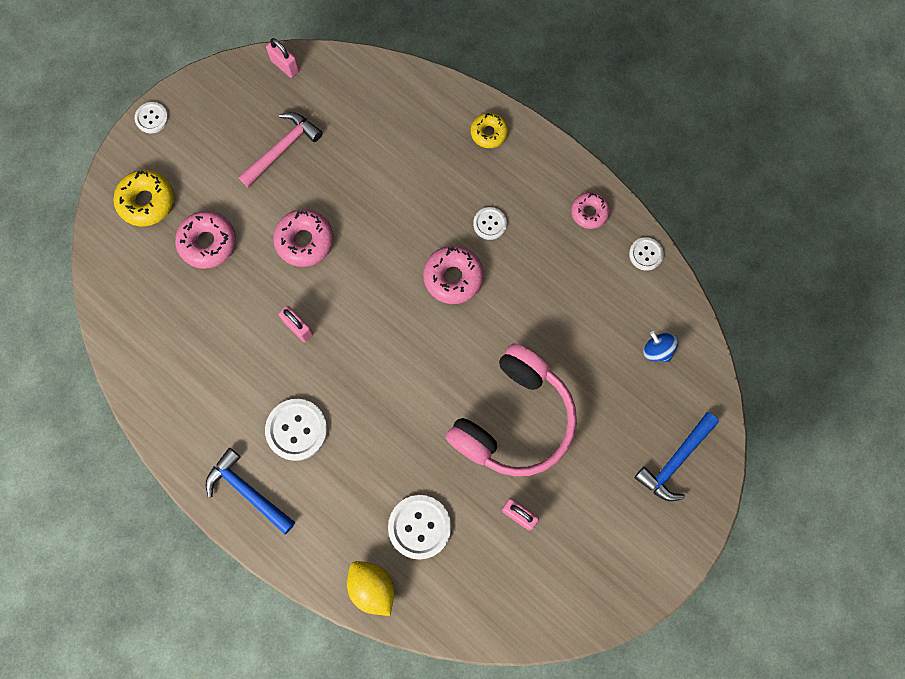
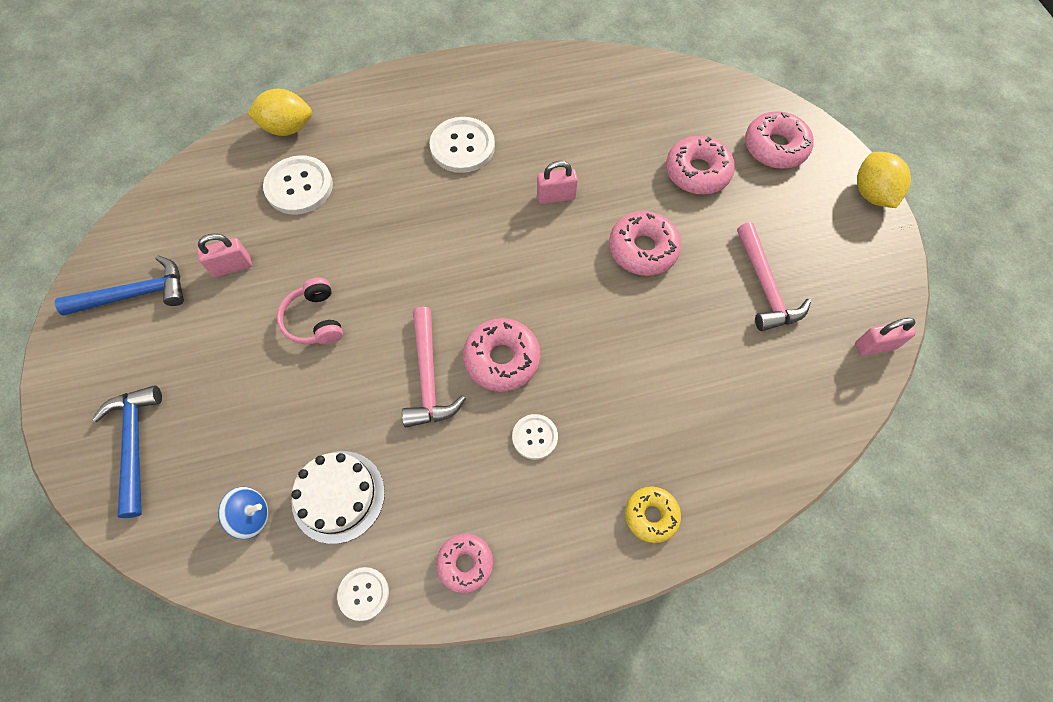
camera: 125 degrees right, 10 degrees down
yellow donut [114,170,174,226] -> pink donut [745,111,813,169]
white button [135,102,168,133] -> yellow lemon [857,152,911,208]
blue hammer [206,448,295,534] -> blue hammer moved to [55,255,184,315]
pink headphones [446,344,577,476] -> pink headphones [277,277,343,344], size x0.46
none -> white cake [291,451,385,544]
none -> pink hammer [402,307,466,428]

